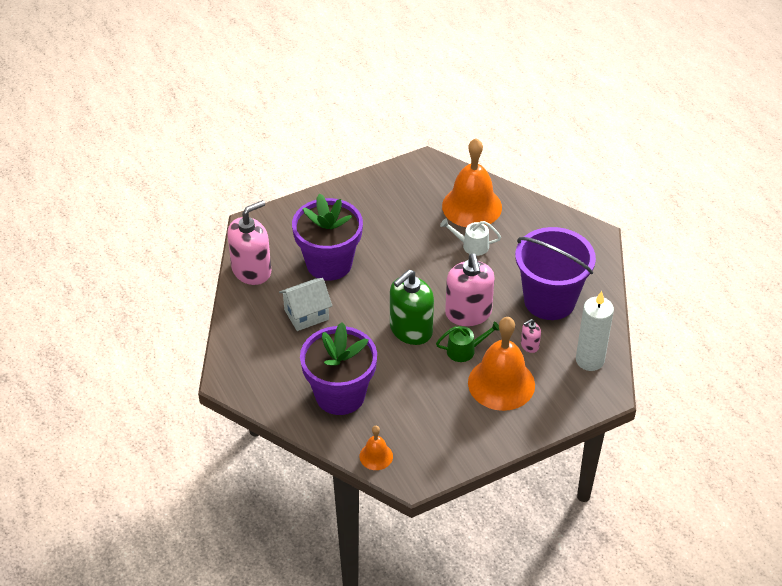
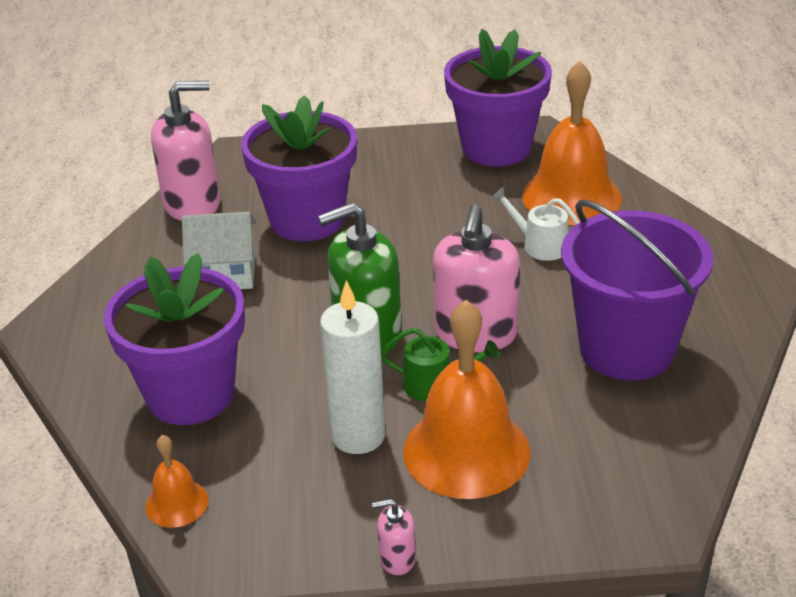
camera: 25 degrees right, 10 degrees down
pink soap dispenser [521,319,541,353] -> pink soap dispenser moved to [372,499,416,575]
white candle [576,291,614,371] -> white candle moved to [320,280,386,454]
none -> purple flower pot [444,29,552,167]

